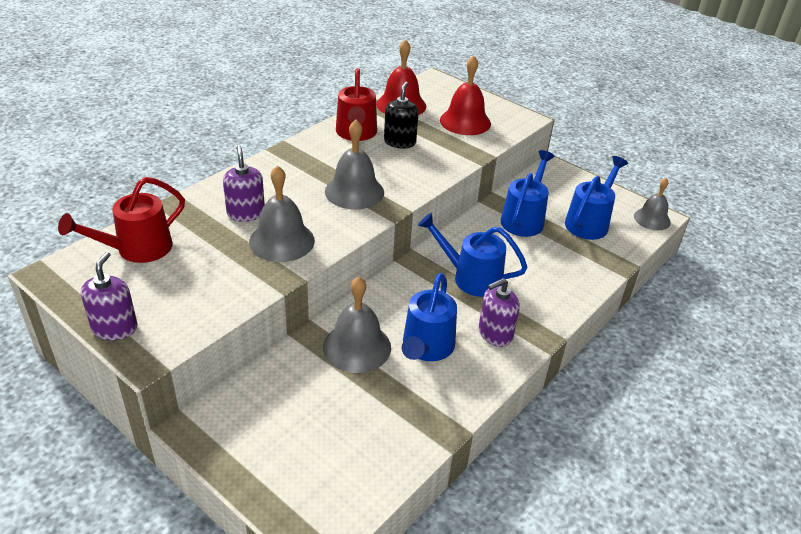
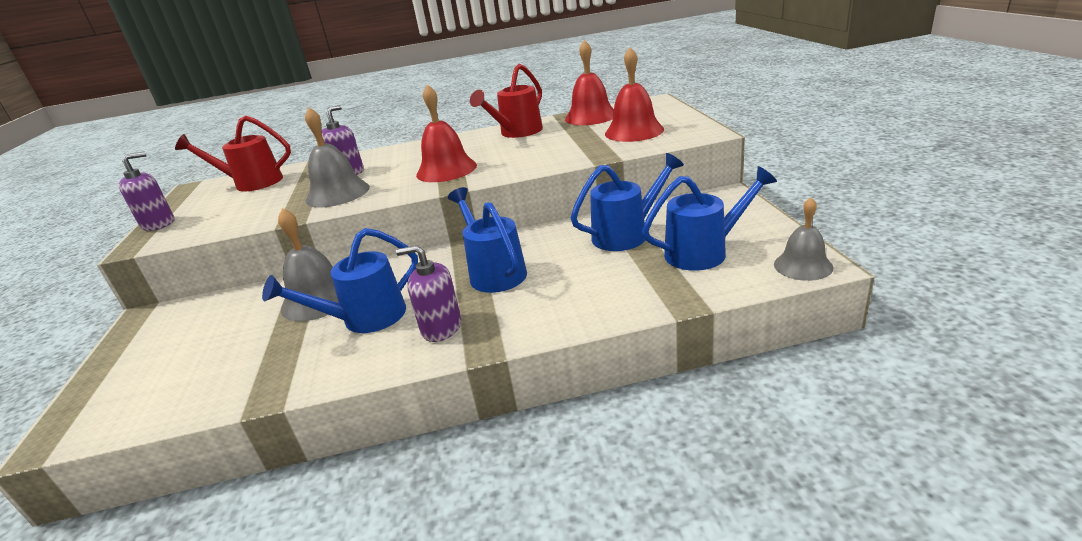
camera: 45 degrees right, 10 degrees down
grey bell [325,120,384,209] -> red bell [416,84,477,182]
black soap dispenser [384,81,419,148] -> none

